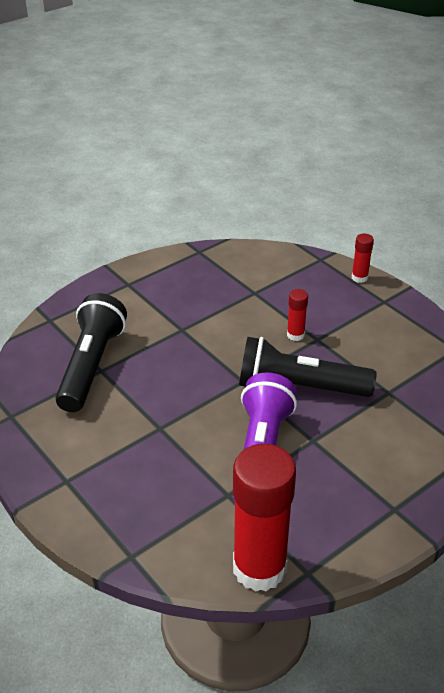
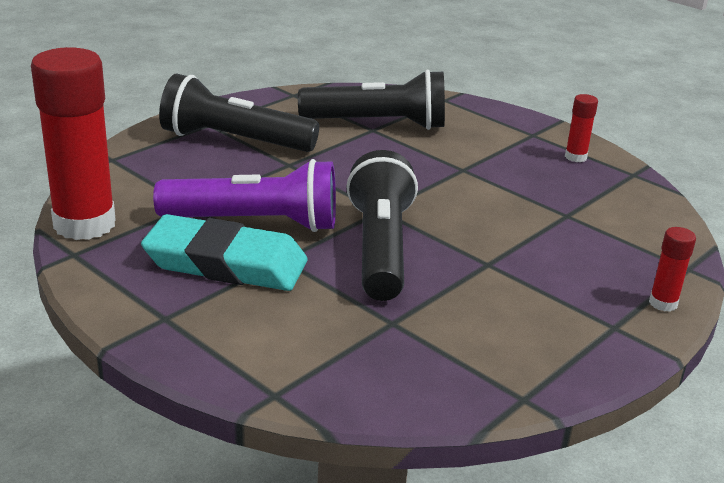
camera: 80 degrees right, 10 degrees down
red glue stick [287,289,308,341] -> red glue stick moved to [565,94,598,162]
none -> turquoise eraser [141,214,307,291]
none -> black flashlight [159,74,319,152]

